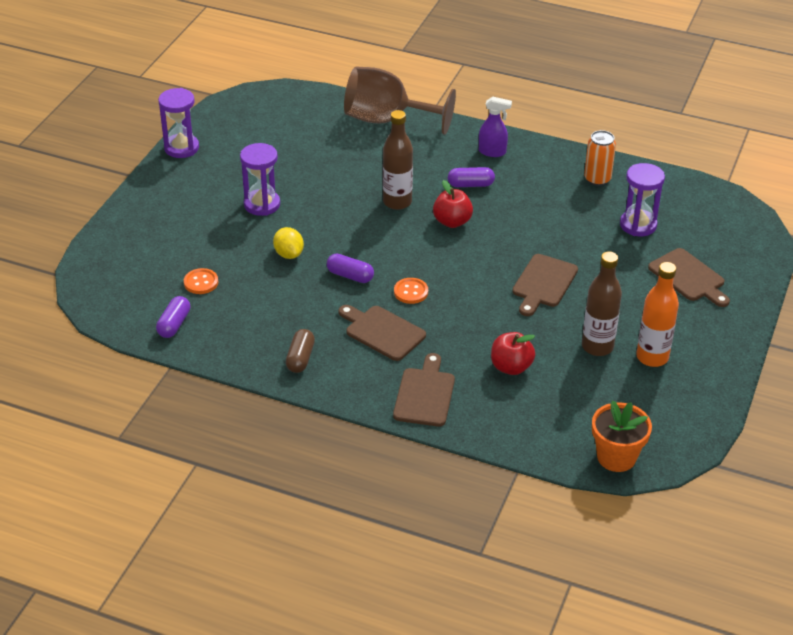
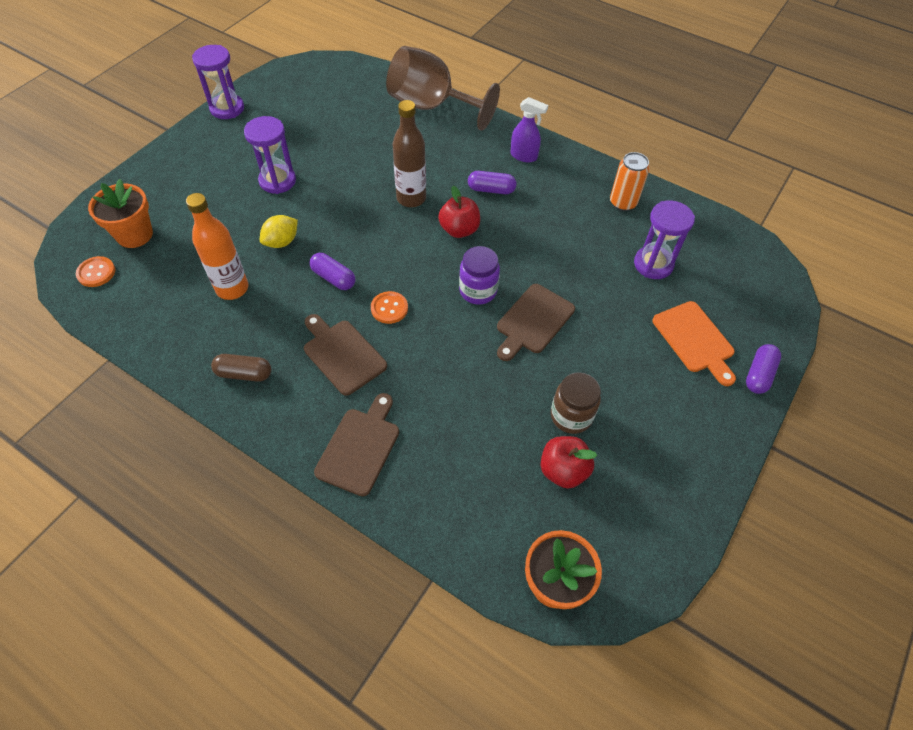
camera: 10 degrees right, 15 degrees up
purple capsule [156,296,190,338] -> purple capsule moved to [746,344,781,394]
orange button [184,268,218,294] -> orange button moved to [76,256,115,287]
yellow lemon [273,227,304,259] -> yellow lemon turned 60 degrees clockwise [260,215,298,248]
brown capsule [286,329,315,373] -> brown capsule turned 75 degrees clockwise [211,354,272,382]
red apple [491,332,535,375] -> red apple moved to [540,436,597,489]
brown bottle [582,251,622,356] -> brown jar [551,372,601,434]
orange bottle [636,262,679,367] -> orange bottle moved to [186,193,248,300]
brown cutting board [648,248,730,307] -> orange cutting board [652,301,736,386]
none -> orange flower pot [88,179,153,248]
none -> purple jar [459,246,500,304]

